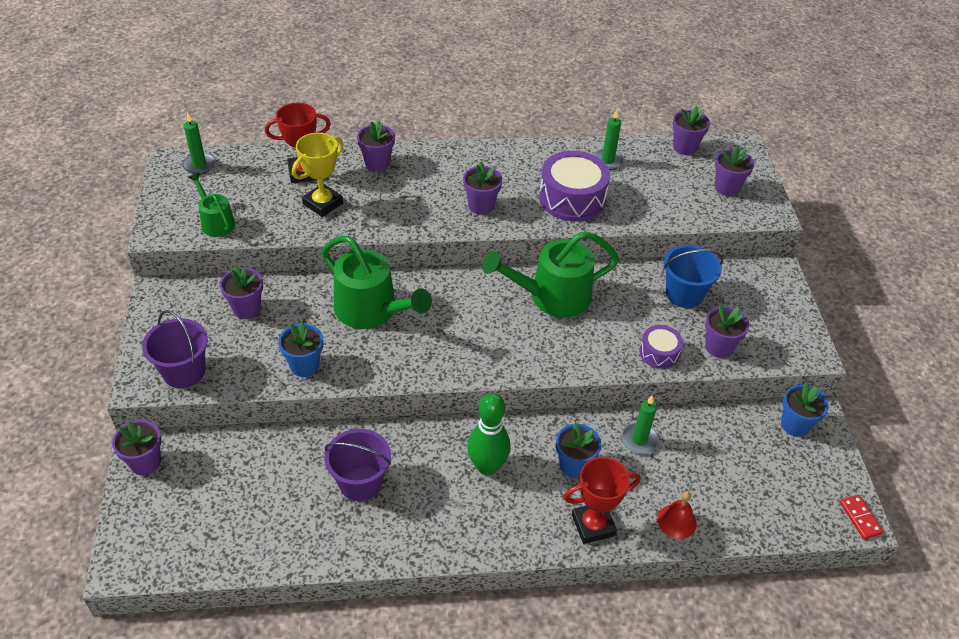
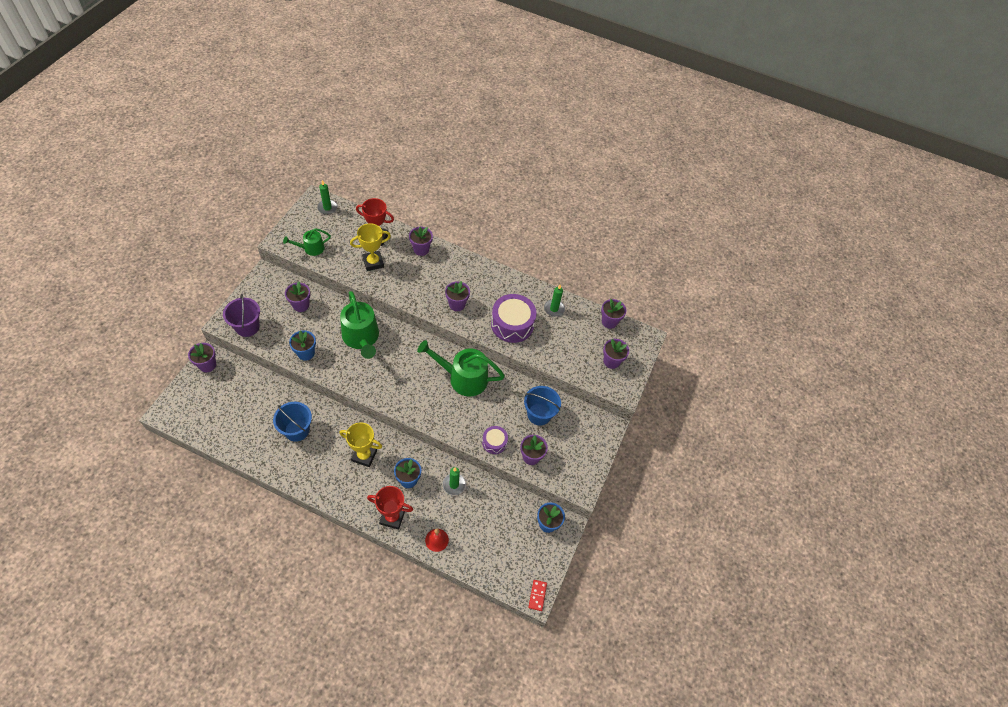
camera: 25 degrees right, 10 degrees up
green watering can [188,173,235,237] -> green watering can turned 105 degrees counterclockwise [283,228,331,256]
purple bucket [325,429,391,501] -> blue bucket [273,402,312,442]
green bowling pin [467,393,511,475] -> yellow trophy [339,422,382,467]

